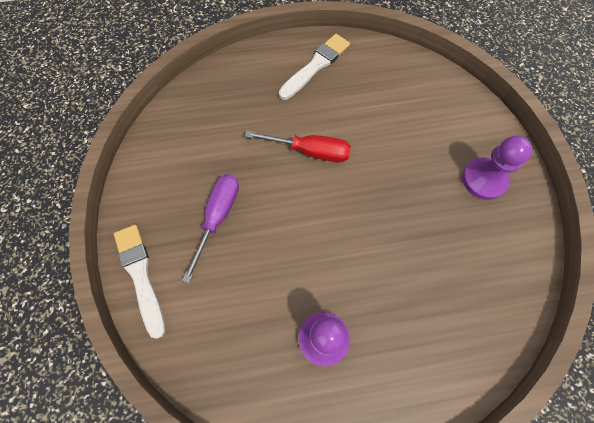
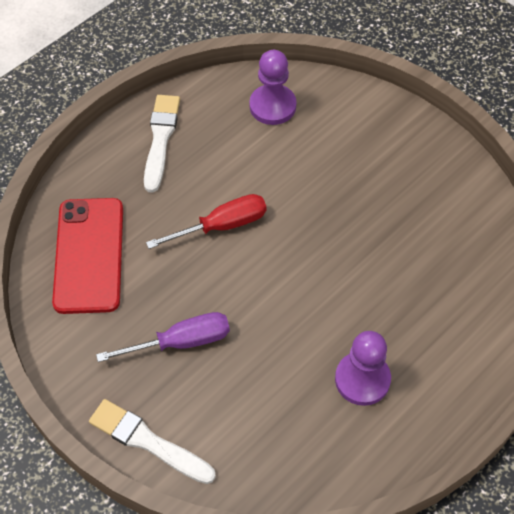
camera: 35 degrees left, 10 degrees down
purple screwdriver [182,174,239,283] -> purple screwdriver turned 90 degrees clockwise [96,312,230,362]
purple pawn [462,136,532,200] -> purple pawn moved to [249,50,296,125]
none -> red phone [52,198,123,314]

